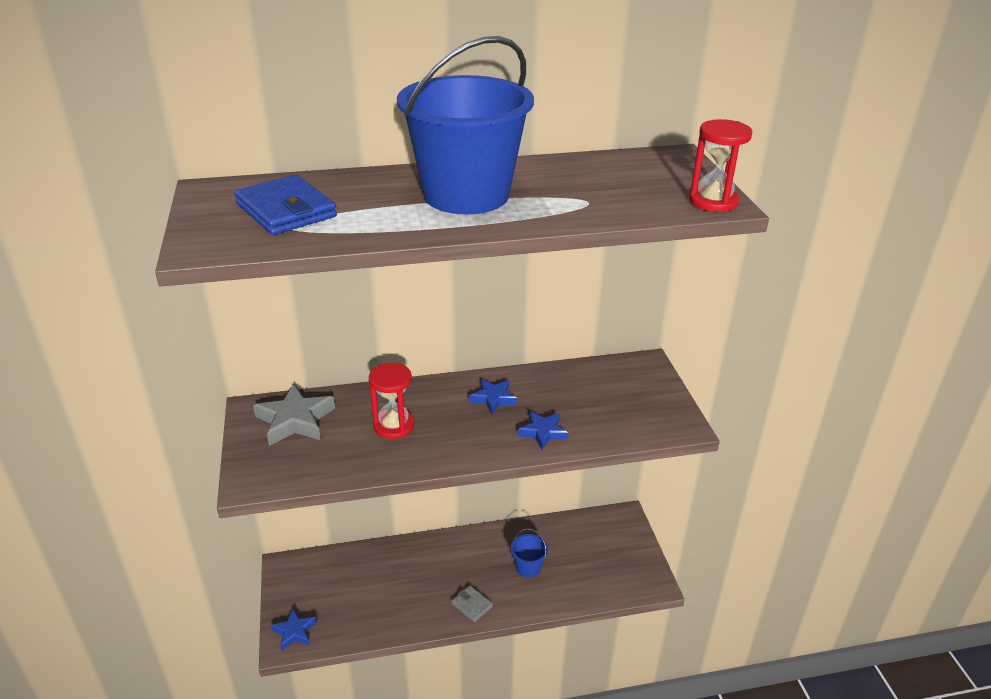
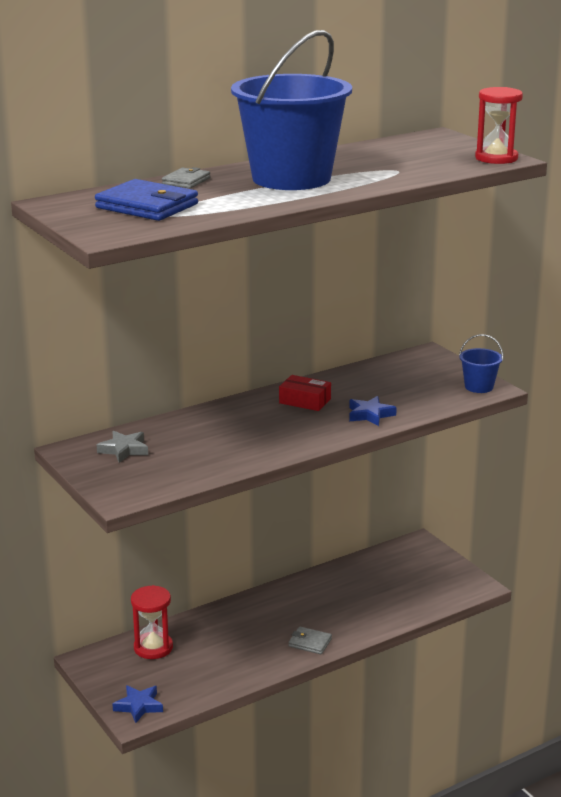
camera: 20 degrees left, 10 degrees down
grey star [253,384,335,446] -> grey star [97,431,148,463], size x0.61
red hourglass [369,363,414,439] -> red hourglass moved to [131,585,173,659]
blue star [469,379,517,414] -> red box [279,375,331,411]
blue bucket [511,528,548,578] -> blue bucket moved to [459,334,503,393]
none -> grey wallet [162,167,210,188]

